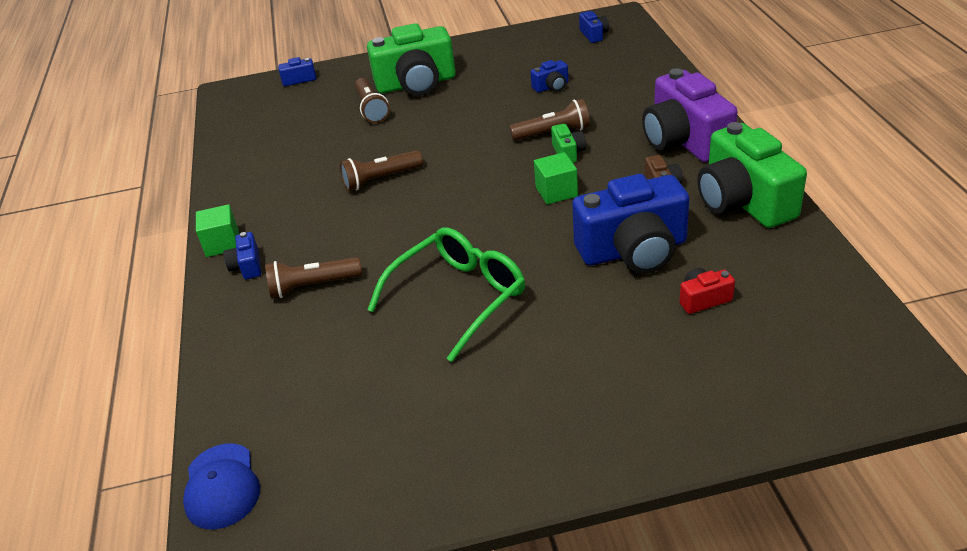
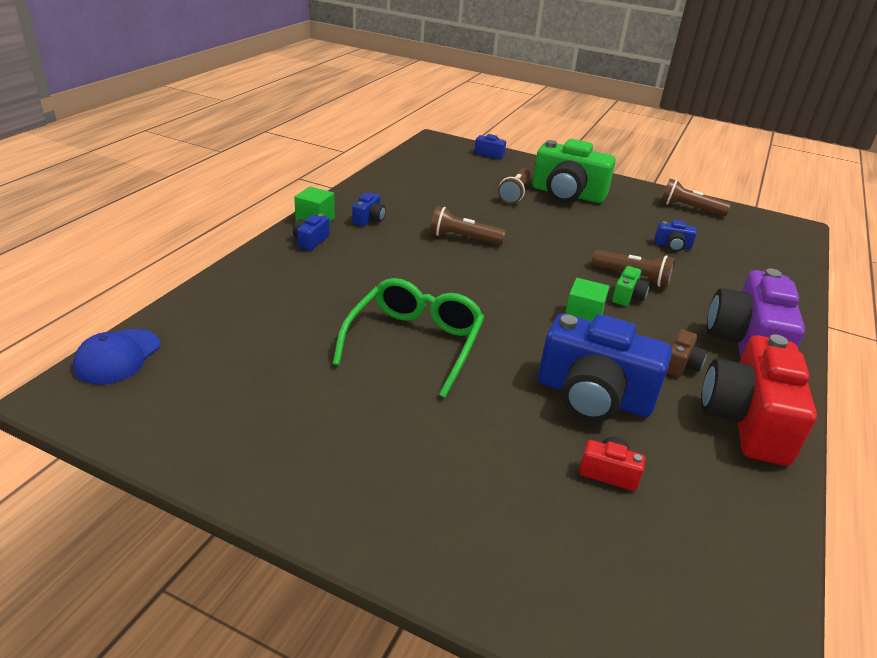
camera: 30 degrees right, 5 degrees down
brown flashlight [265,257,362,298] -> brown flashlight moved to [661,179,731,216]
green glasses [367,227,525,362] -> green glasses turned 60 degrees counterclockwise [333,278,485,398]
blue camera [579,11,609,43] -> blue camera moved to [352,193,386,226]
green camera [697,122,807,228] -> red camera [701,334,817,466]

